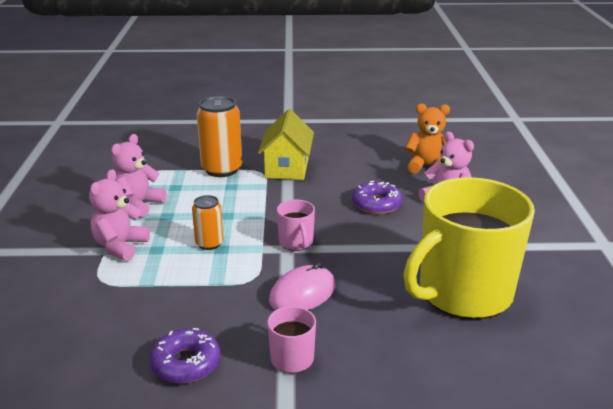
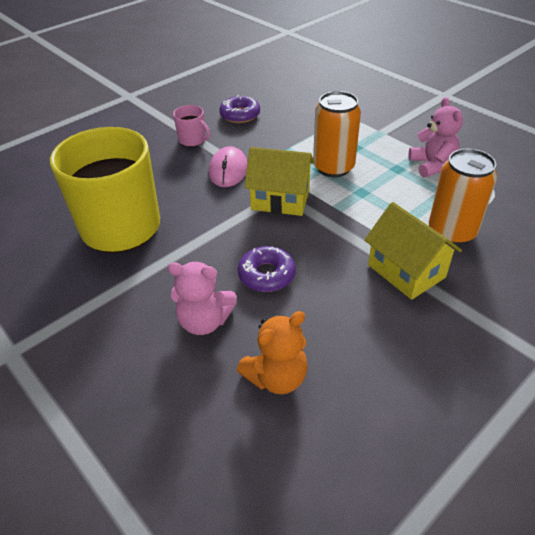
camera: 140 degrees right, 15 degrees up
pink teddy bear [89,169,150,261] -> none
orange can [192,195,223,250] -> orange can [313,91,361,177], size x1.74
pink mug [277,200,315,251] -> yellow house [244,147,314,216]

